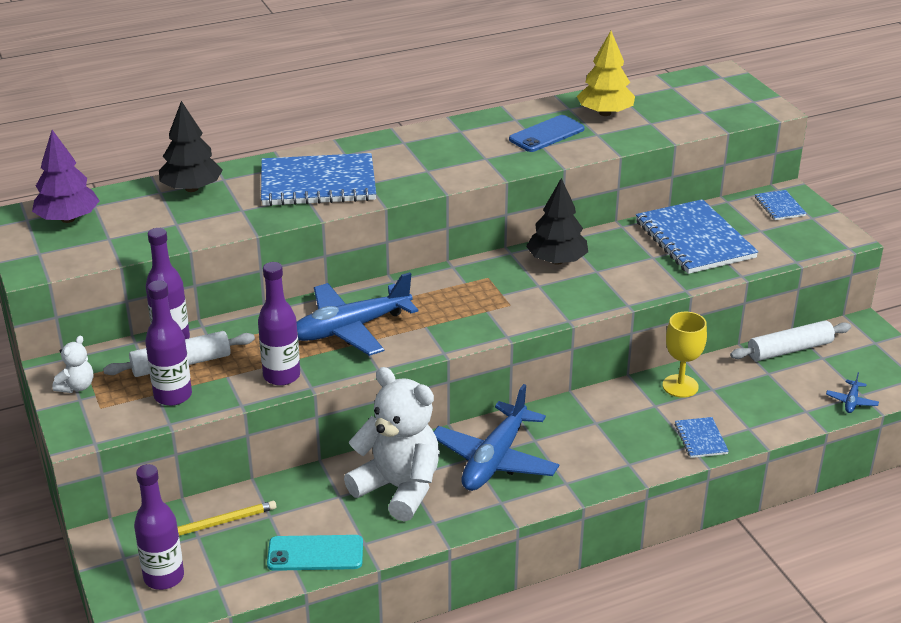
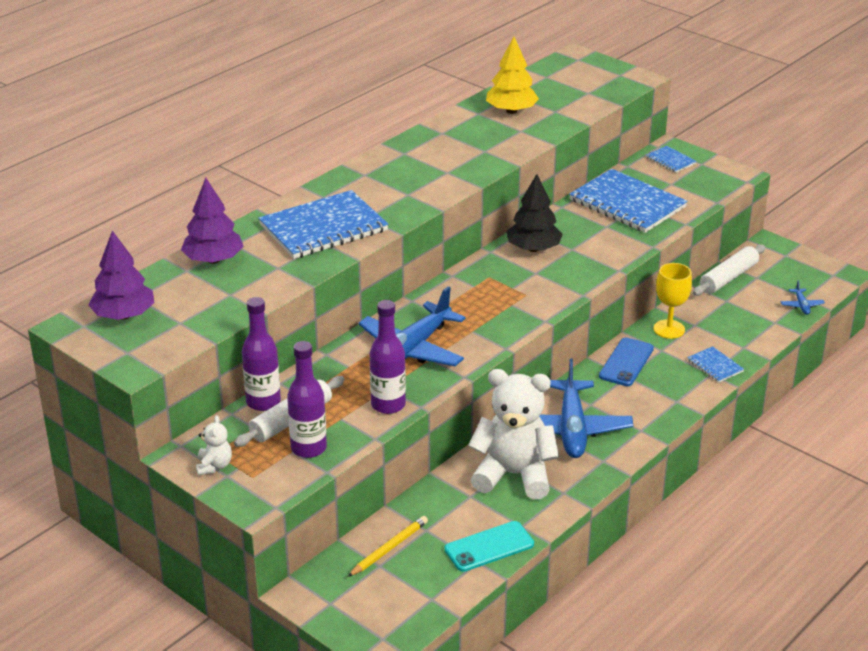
camera: 25 degrees left, 0 degrees up
purple bottle [134,464,184,590] -> none
black tree [159,101,223,192] -> purple tree [181,178,244,264]
blue phone [509,115,585,152] -> blue phone moved to [599,337,654,386]

